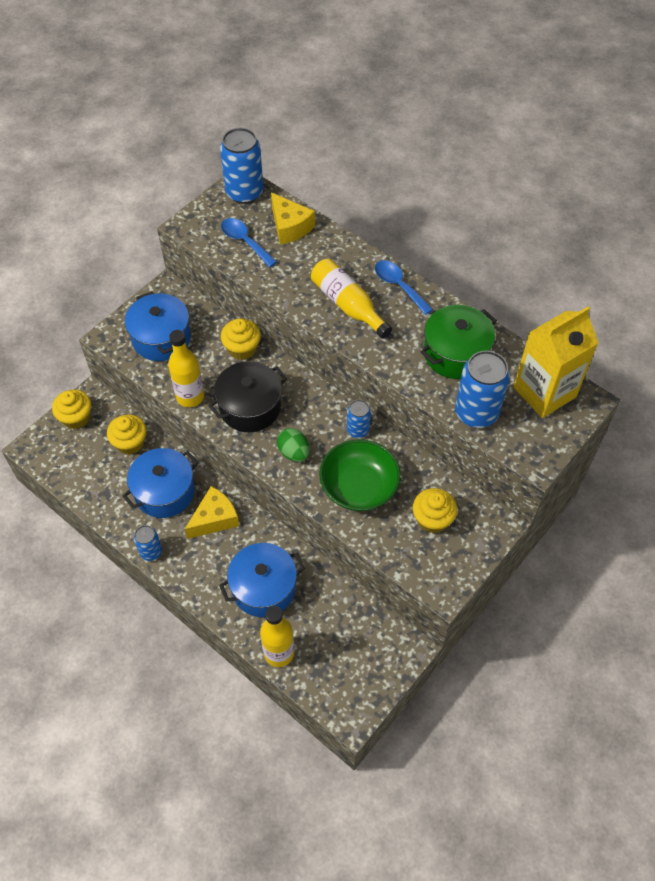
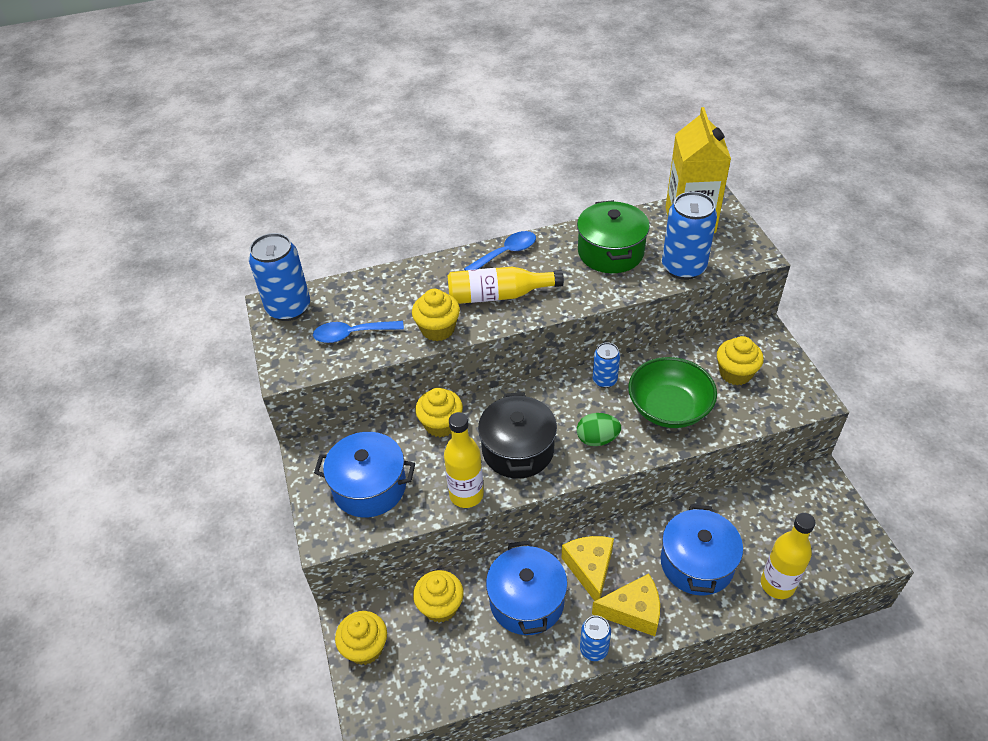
camera: 55 degrees left, 10 degrees down
yellow cheese [271,192,315,245] -> yellow cheese moved to [592,574,660,636]
blue spoon [375,260,433,315] -> blue spoon turned 150 degrees clockwise [464,231,536,271]
none -> yellow cupcake [412,289,460,341]

